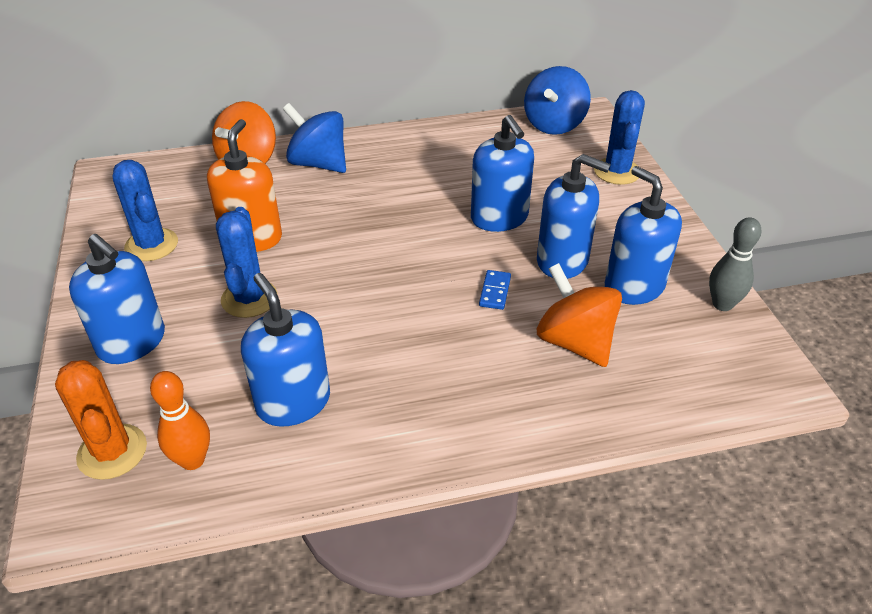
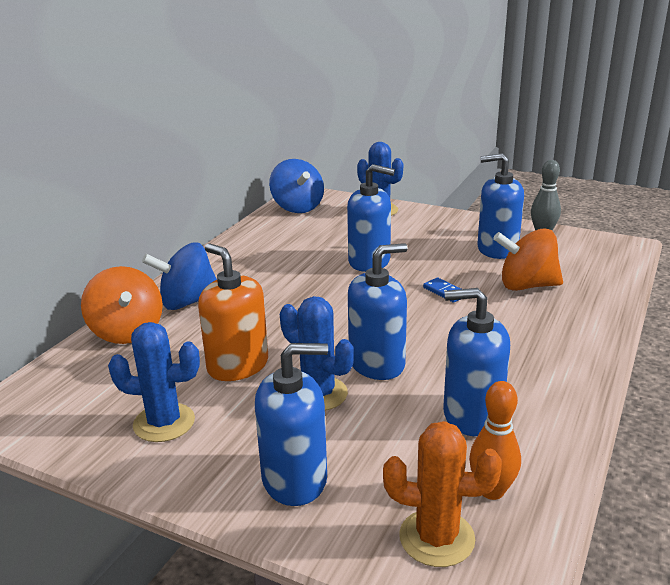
camera: 50 degrees left, 15 degrees down
blue soap dispenser [537,154,611,279] -> blue soap dispenser moved to [348,243,408,380]

